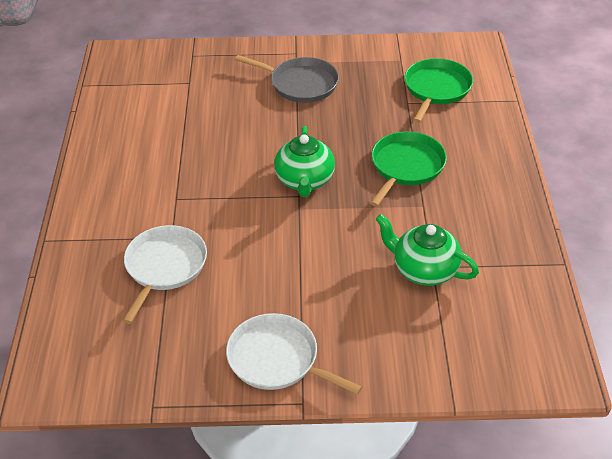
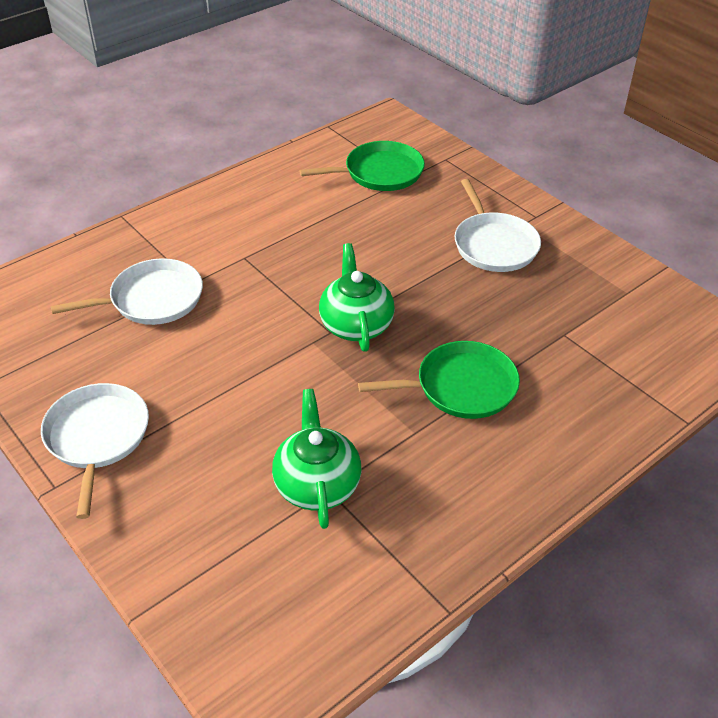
camera: 50 degrees right, 0 degrees up
grey pan [235,55,339,103] -> white pan [454,179,541,272]
green teapot [274,126,335,197] -> green teapot turned 120 degrees clockwise [319,243,395,352]
green pan [404,58,473,123] -> green pan moved to [299,141,425,191]

